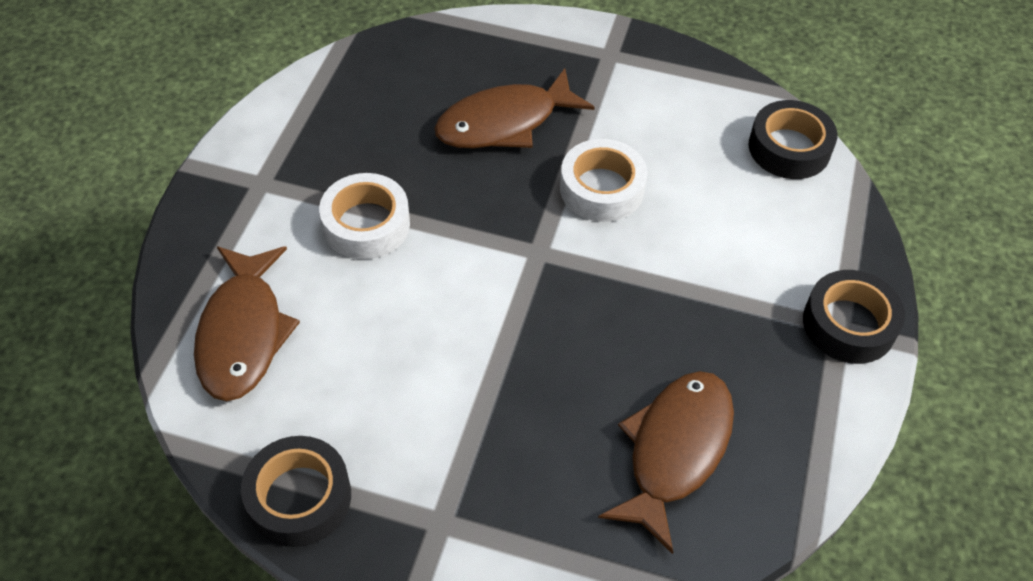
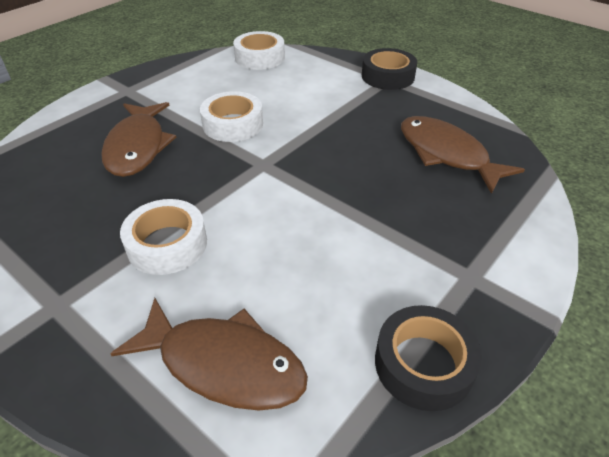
camera: 65 degrees left, 10 degrees down
black tape [749,100,837,179] -> white tape [233,31,285,70]

